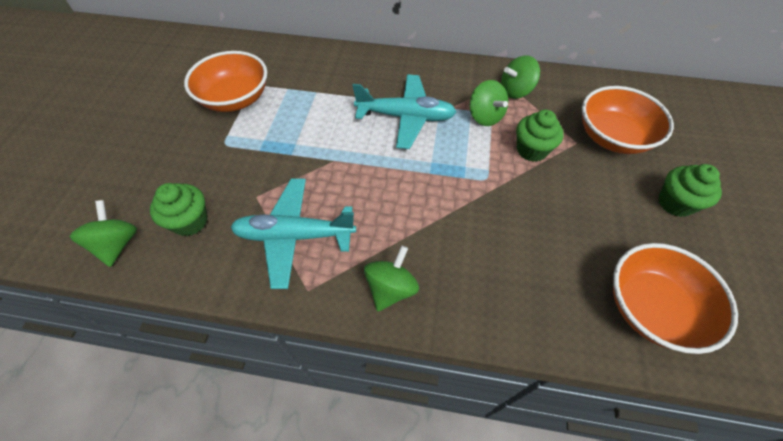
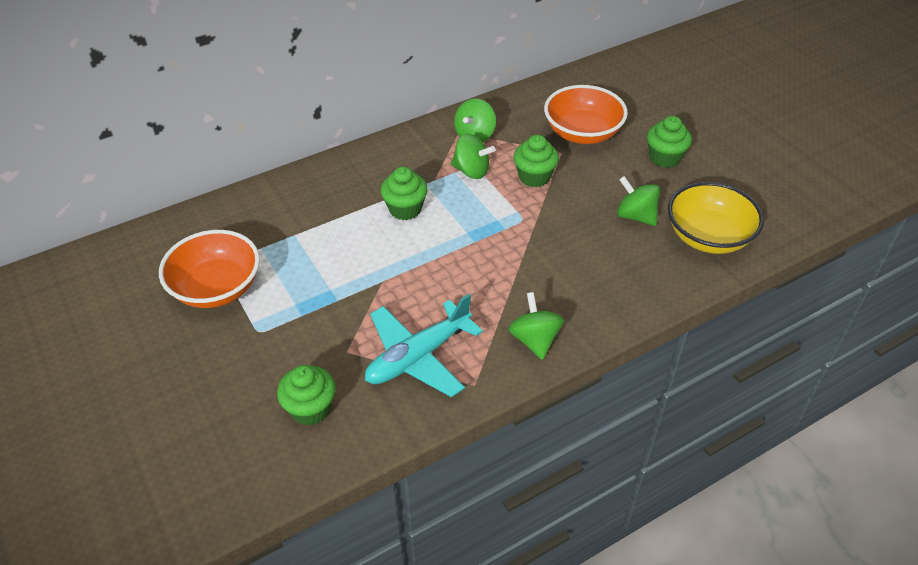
camera: 40 degrees left, 10 degrees down
green spinning top [70,200,137,267] -> green spinning top moved to [617,176,660,226]
turquoise plane [352,74,456,149] -> green cupcake [381,167,428,220]
orange bowl [613,243,738,354] -> yellow bowl [668,182,764,254]

